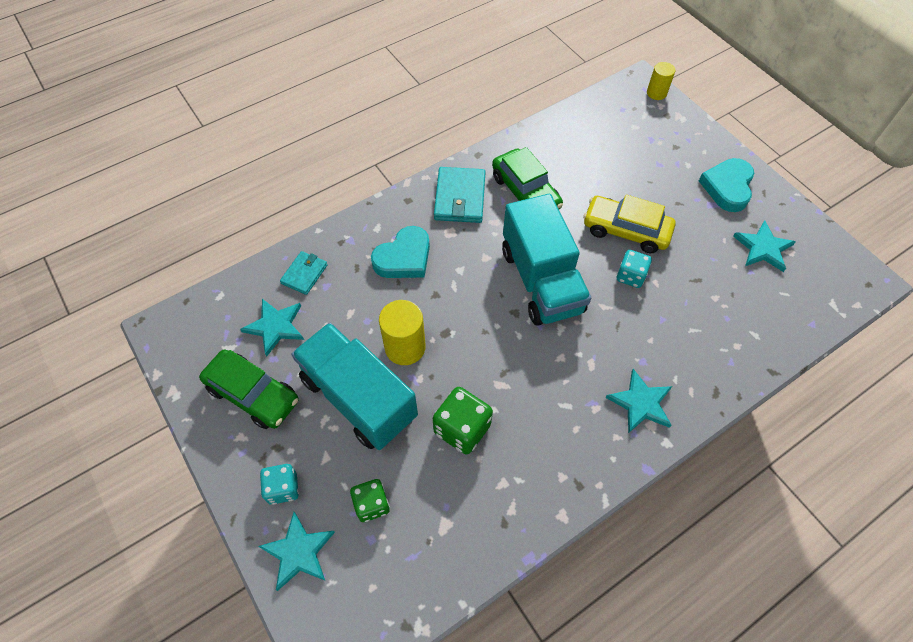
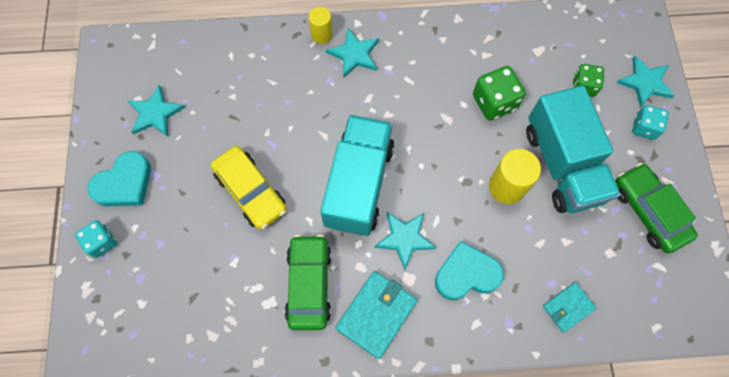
camera: 150 degrees left, 10 degrees up
turquoise star [240,299,304,356] -> turquoise star moved to [374,212,436,270]
turquoise dice [617,250,652,288] -> turquoise dice moved to [75,220,117,258]
yellow cylinder [647,62,675,100] -> yellow cylinder moved to [309,7,333,44]

